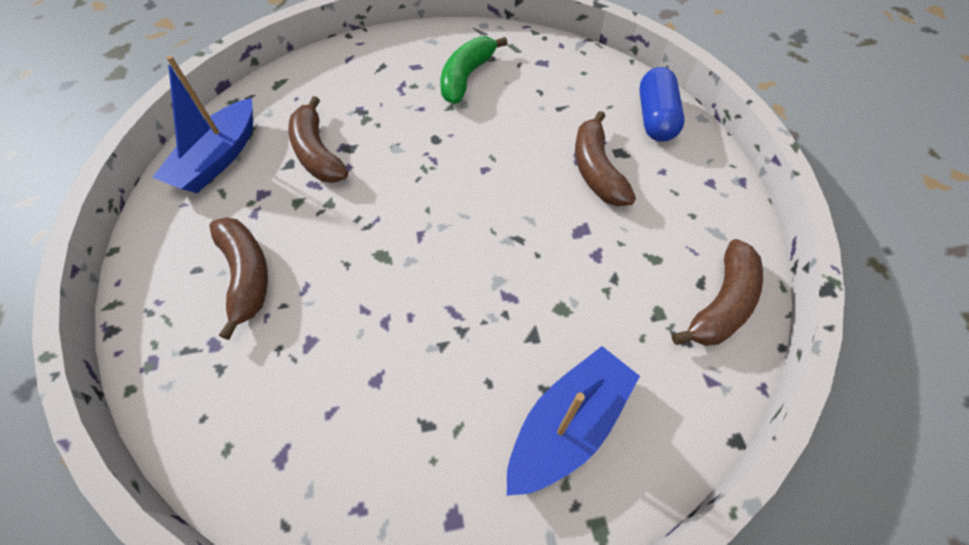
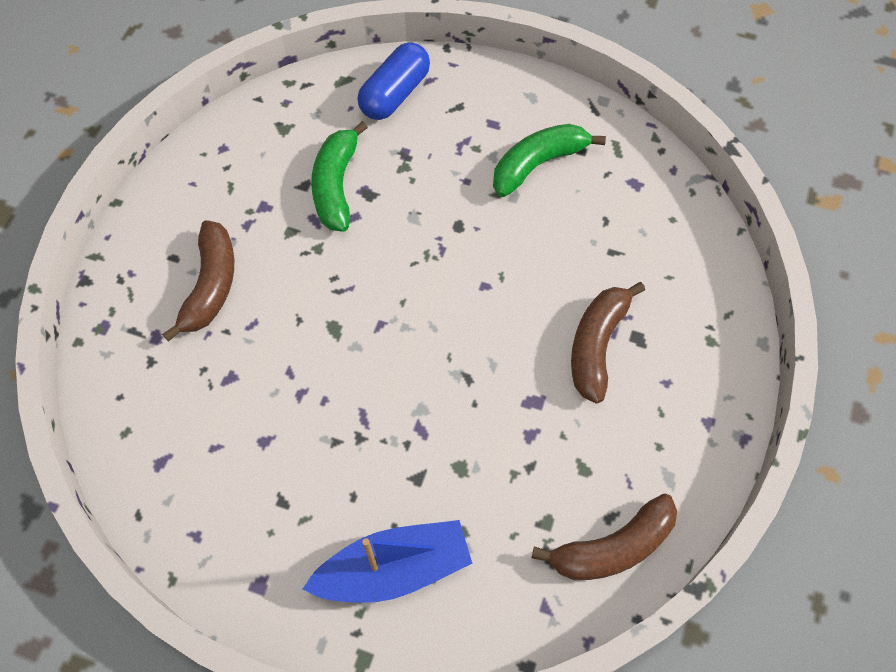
camera: 30 degrees right, 5 degrees up
blue boat [152,56,253,193] -> none
brown banana [288,96,348,183] -> green banana [311,121,368,232]
blue capsule [639,67,685,142] -> blue capsule moved to [357,42,430,120]

